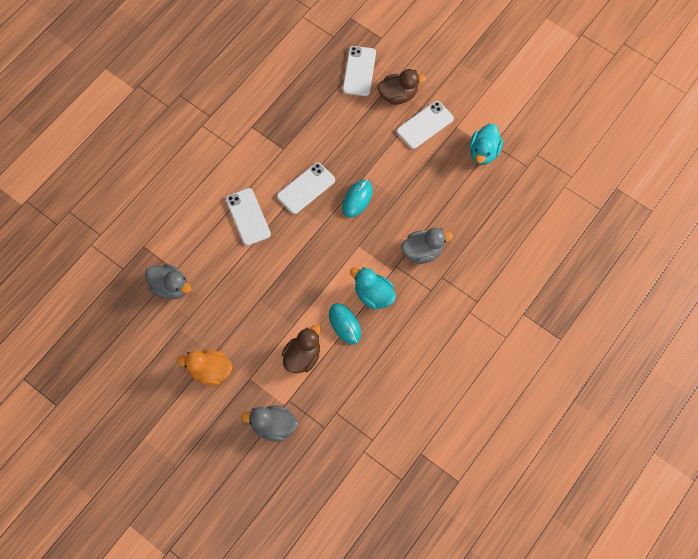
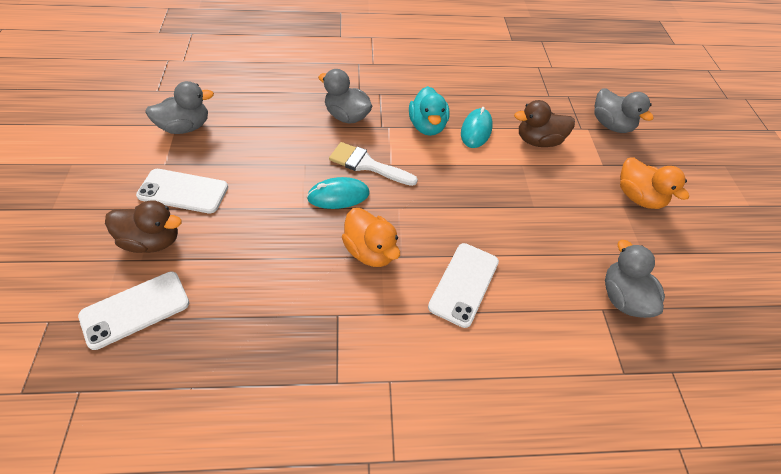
camera: 135 degrees left, 15 degrees down
white phone [277,162,335,214] -> orange duck [342,208,400,267]
brown duck [377,69,426,105] -> brown duck turned 150 degrees clockwise [105,200,182,253]
turquoise duck [470,124,503,165] -> grey duck [145,81,214,134]
none -> white brush [329,142,418,186]

